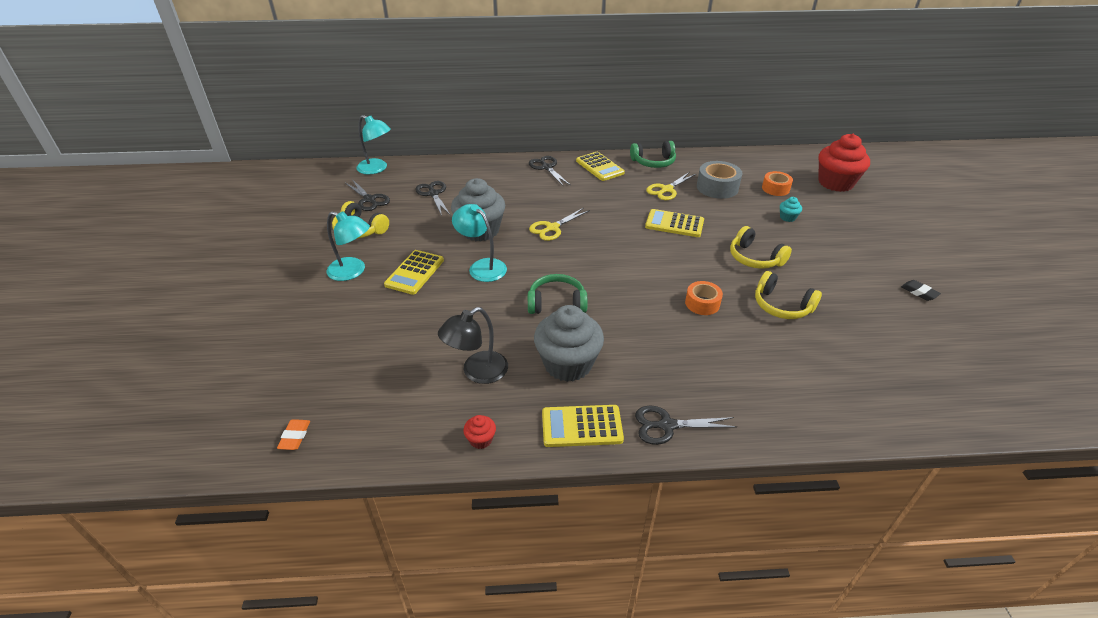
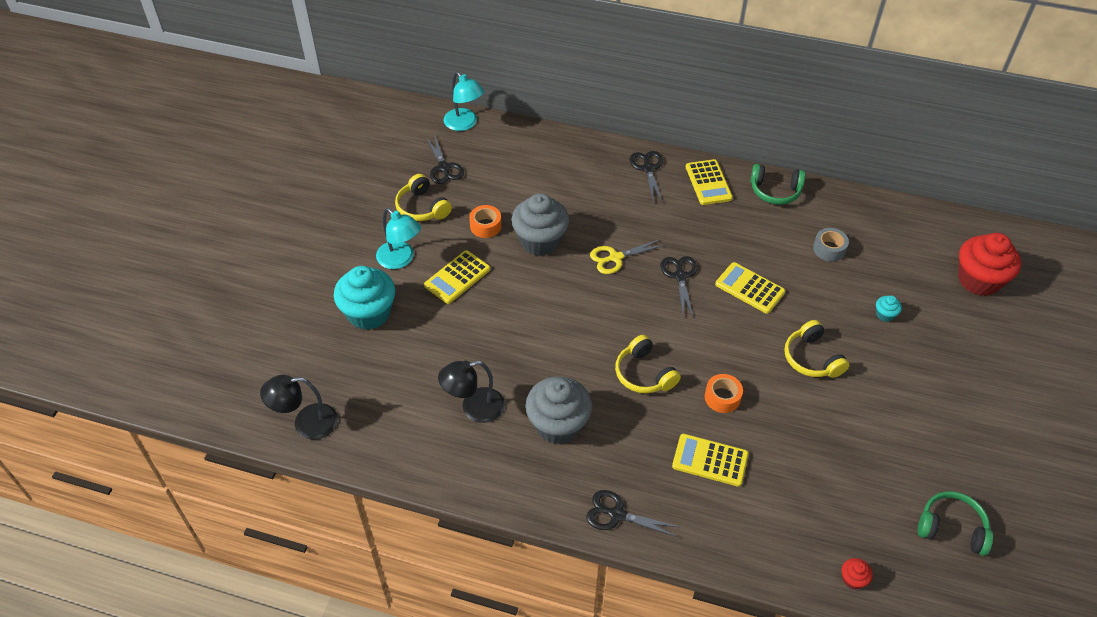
camera: 20 degrees right, 10 degrees up
orange eraser [277,419,310,450] -> black lamp [260,375,338,440]
black scissors [415,181,450,216] -> black scissors moved to [661,256,697,317]
turquoise lamp [452,204,507,282] -> none
red cupcake [463,415,496,449] -> red cupcake moved to [842,558,873,590]
green headphones [528,274,587,314] -> green headphones moved to [918,491,993,556]
yellow calculator [542,405,624,447] -> yellow calculator moved to [672,434,749,487]
yellow scissors [646,172,696,200] -> none
grey tape [697,161,742,199] -> grey tape [813,228,849,261], size x0.65
yellow headphones [755,271,822,319] -> yellow headphones moved to [615,335,681,393]
orange tape [762,171,793,196] -> orange tape moved to [469,205,502,238]
black eraser [901,280,941,301] -> none
none -> turquoise cupcake [334,266,395,330]

